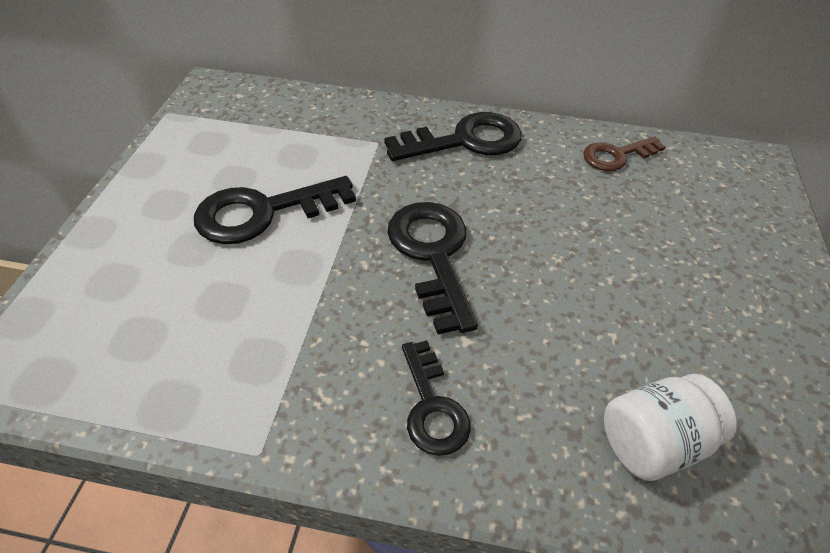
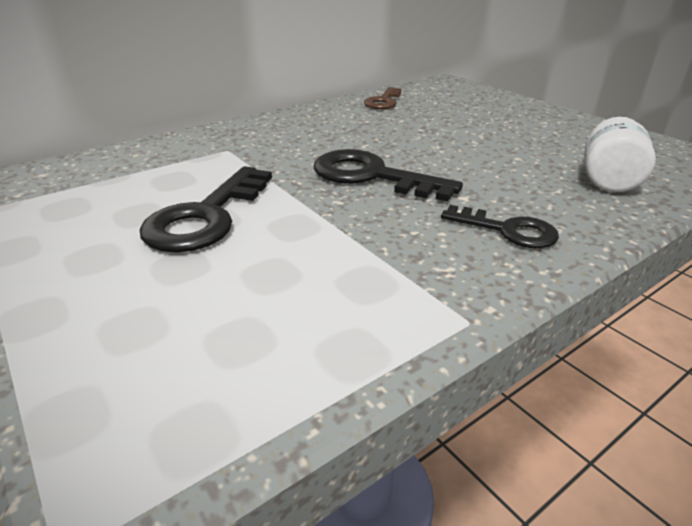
camera: 45 degrees left, 15 degrees down
black key [384,112,522,161] -> none

